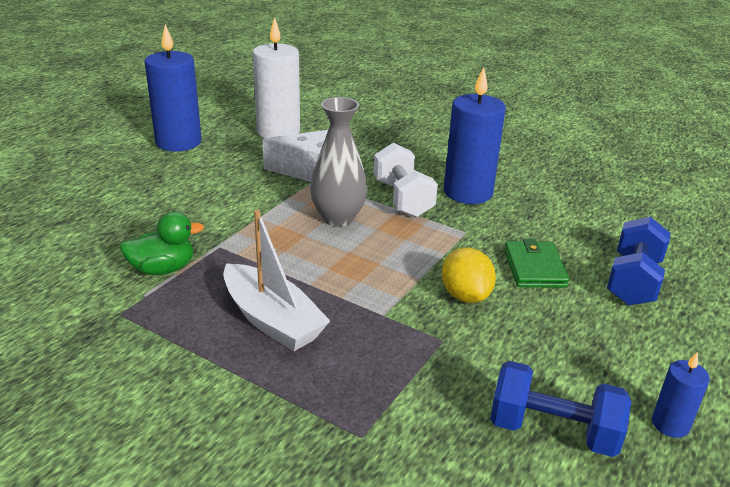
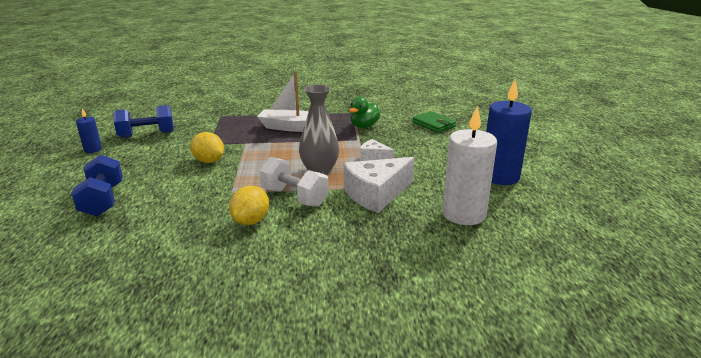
camera: 145 degrees right, 5 degrees down
blue candle [444,67,506,204] -> yellow lemon [229,186,269,225]
green wallet [504,238,569,288] -> green wallet moved to [413,111,456,133]
none -> white cheese [360,139,394,161]

